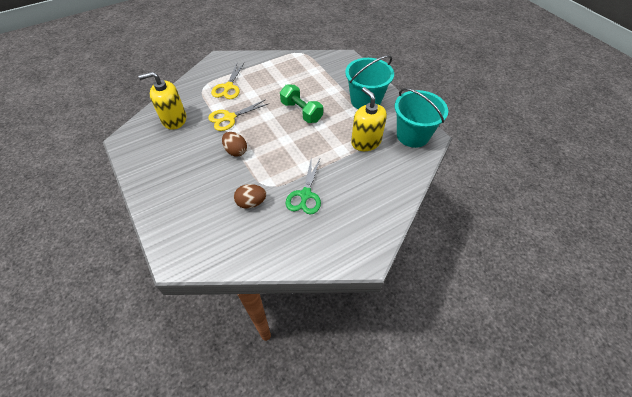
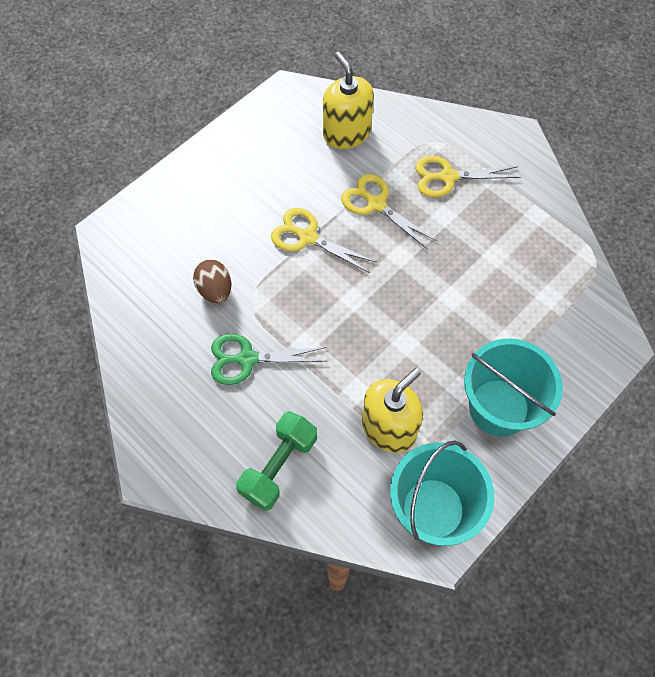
camera: 75 degrees right, 10 degrees up
brown egg [222,132,247,157] -> yellow scissors [271,208,376,273]
green dumbbell [280,84,323,123] -> green dumbbell moved to [236,411,317,511]

